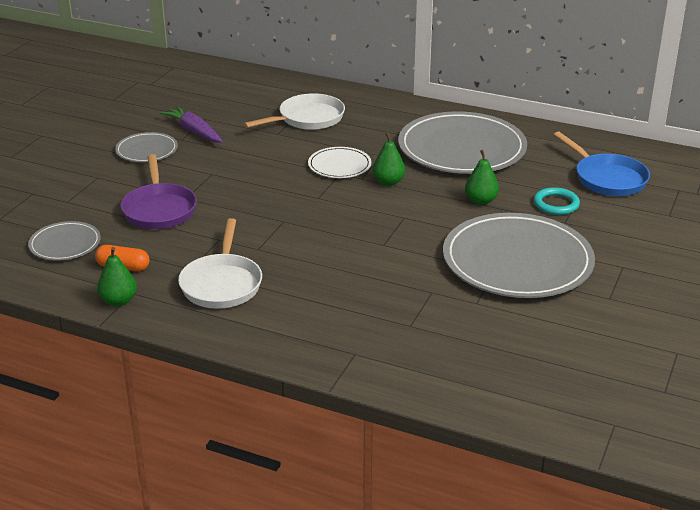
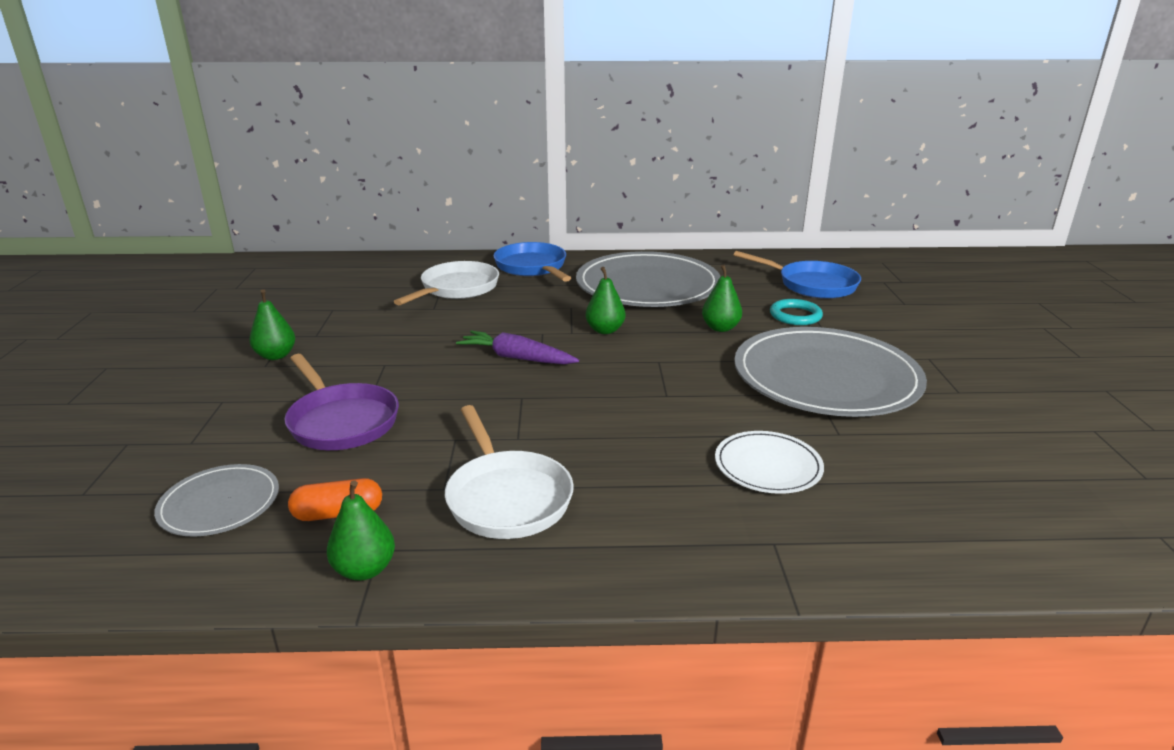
camera: 25 degrees left, 5 degrees down
grey plate [115,132,178,162] -> green pear [249,289,295,360]
purple carrot [160,106,223,143] -> purple carrot moved to [456,330,579,364]
white plate [308,147,371,178] -> white plate moved to [715,431,824,494]
none -> blue pan [493,242,571,282]

